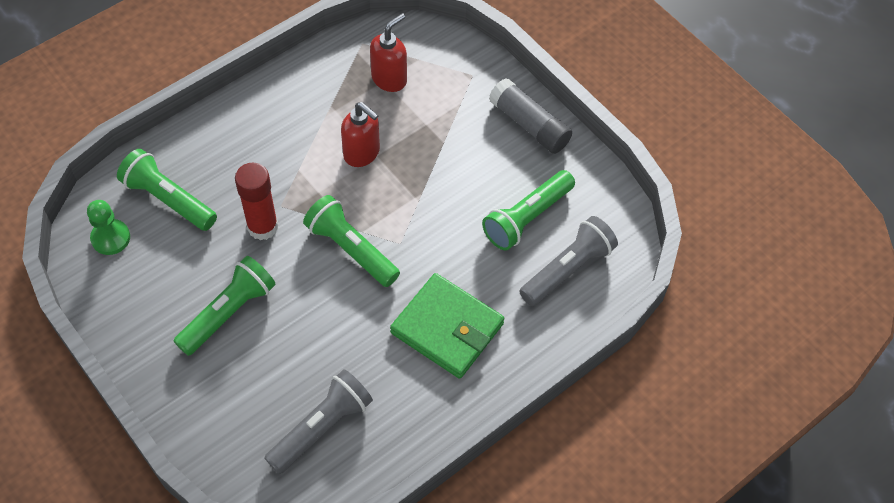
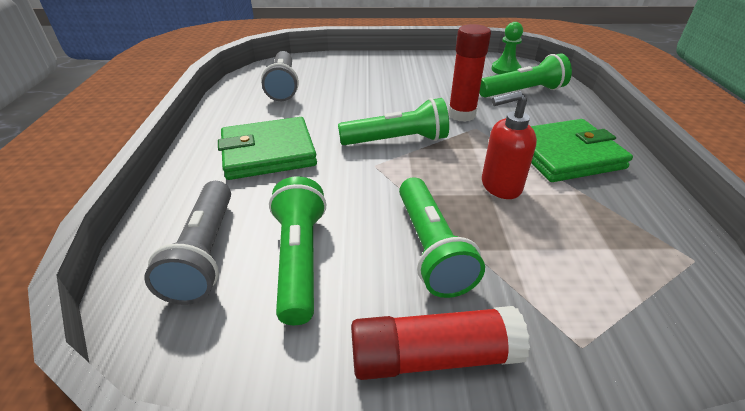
camera: 130 degrees right, 20 degrees down
green flashlight [174,256,276,356] -> green flashlight moved to [399,177,485,298]
red soap dispenser [370,13,407,92] -> none
grey glue stick [489,78,572,154] -> red glue stick [351,306,530,380]
none -> green wallet [531,119,633,182]

